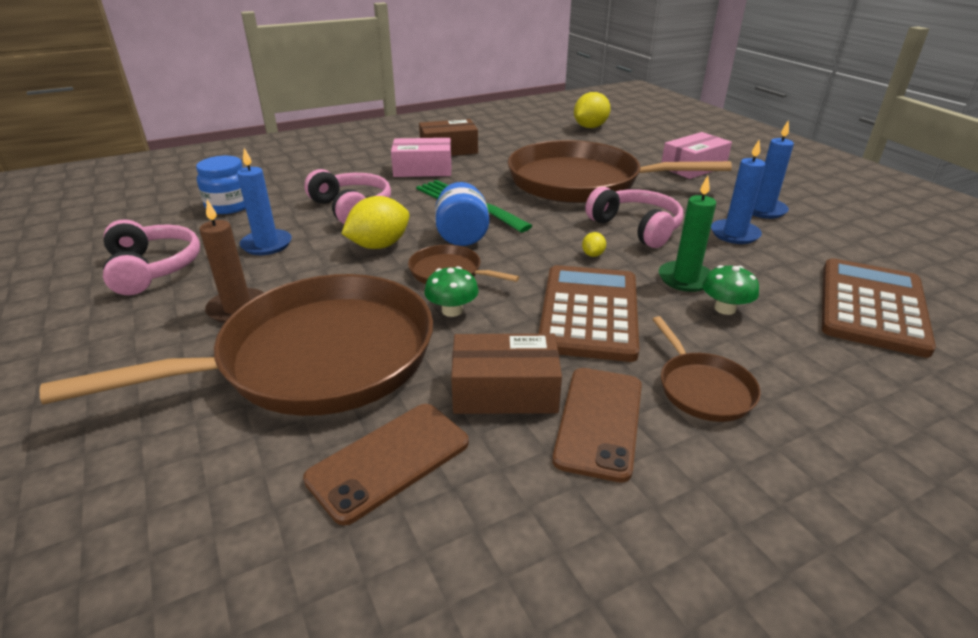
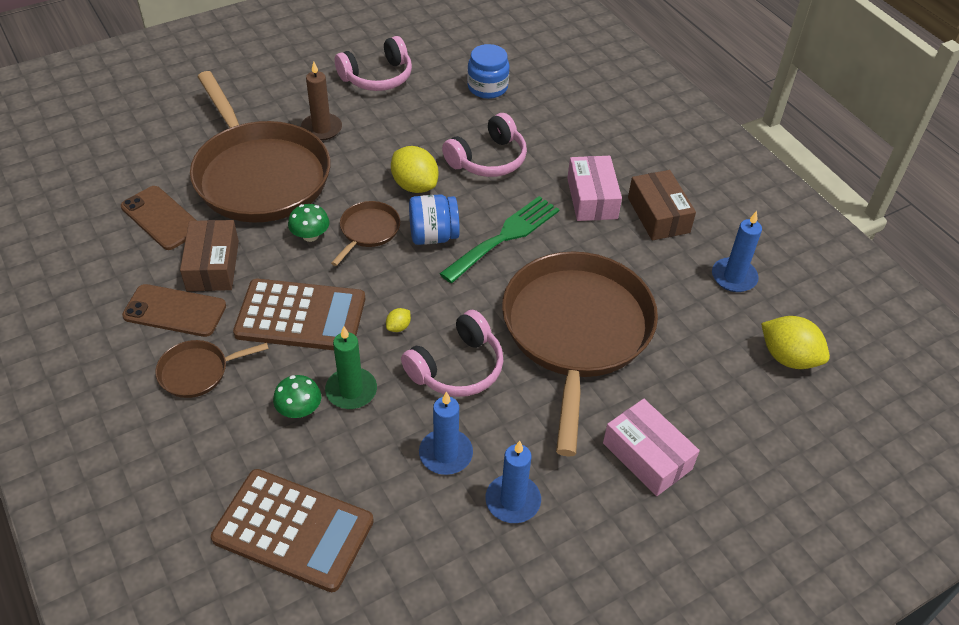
camera: 85 degrees right, 15 degrees up
blue candle [237,148,292,255] -> blue candle moved to [712,211,762,292]
yellow lemon [582,232,606,257] -> yellow lemon turned 60 degrees counterclockwise [386,308,411,332]

